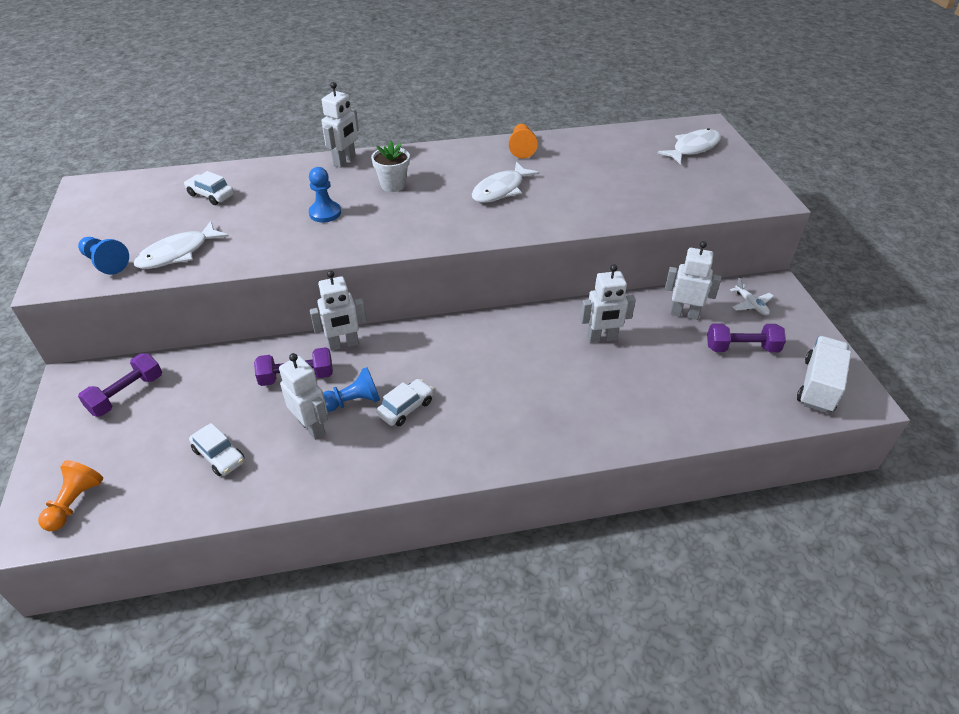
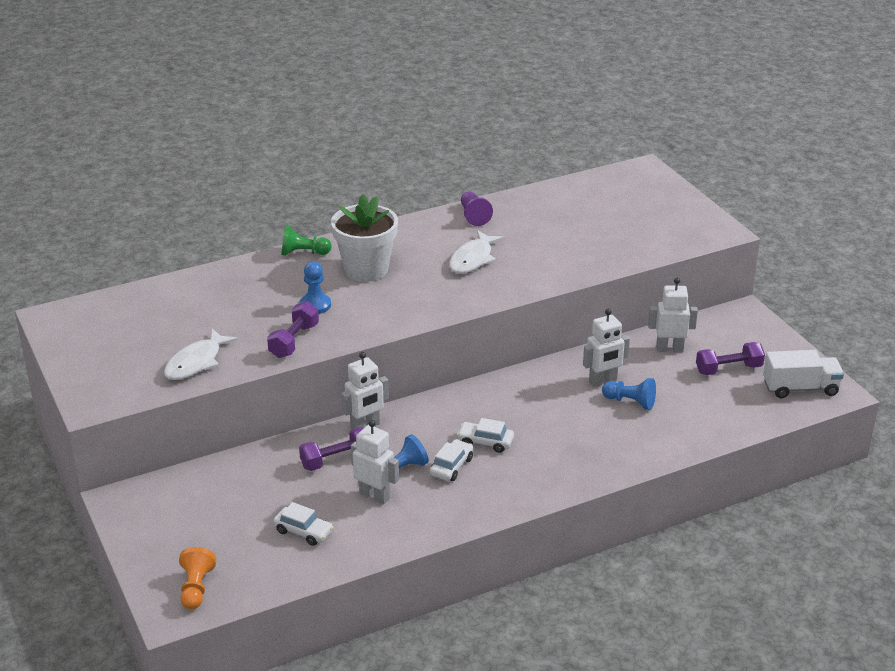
camera: 15 degrees left, 10 degrees down
blue pawn [78,237,129,275] -> blue pawn moved to [602,378,656,410]
purple dumbbell [78,353,162,417] -> purple dumbbell moved to [267,301,319,358]
white car [184,171,234,205] -> white car moved to [457,418,514,453]
white robot [321,82,359,168] -> green pawn [281,225,332,256]
white flower pot [371,141,410,192] -> white flower pot [331,194,398,282], size x1.75
orange pawn [509,124,538,159] -> purple pawn [461,192,493,226]
white fish [658,128,721,164] -> none
white plane [730,278,774,315] -> none
white truck [797,336,851,413] -> white truck turned 75 degrees clockwise [763,350,844,398]

